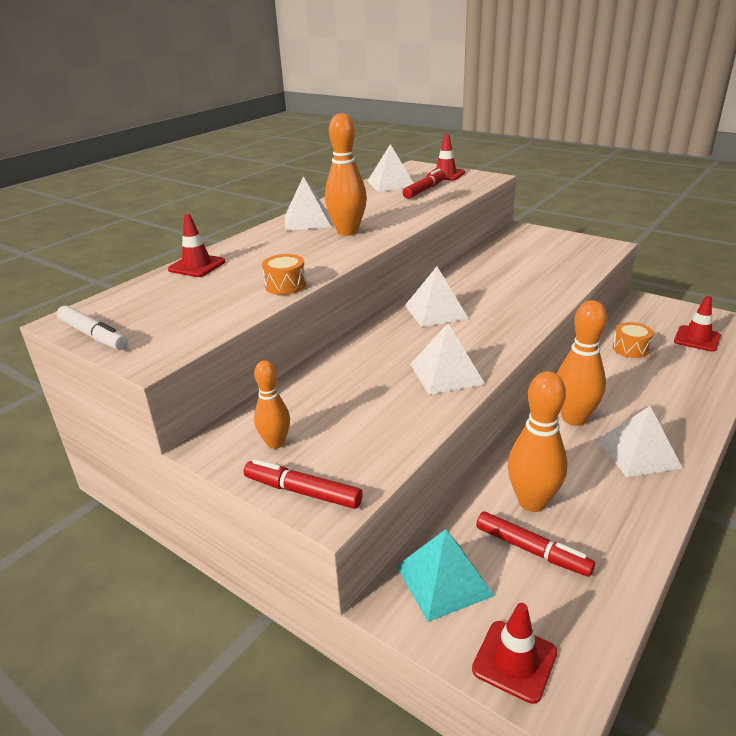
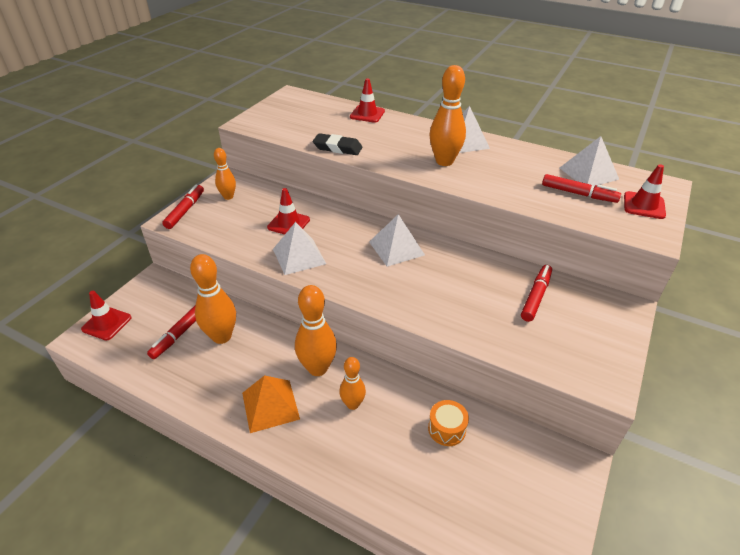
camera: 80 degrees right, 10 degrees up
white marker [57,305,128,350] -> none
orange drum [262,254,306,295] -> black eraser [313,133,363,155]
turquoise pyramid [396,529,494,622] -> none
white pyramid [598,406,682,477] -> orange pyramid [242,375,300,433]
red traffic cone [674,296,721,352] -> red traffic cone moved to [267,188,310,235]
none -> orange bowling pin [339,357,366,410]
none -> red marker [521,265,552,322]

